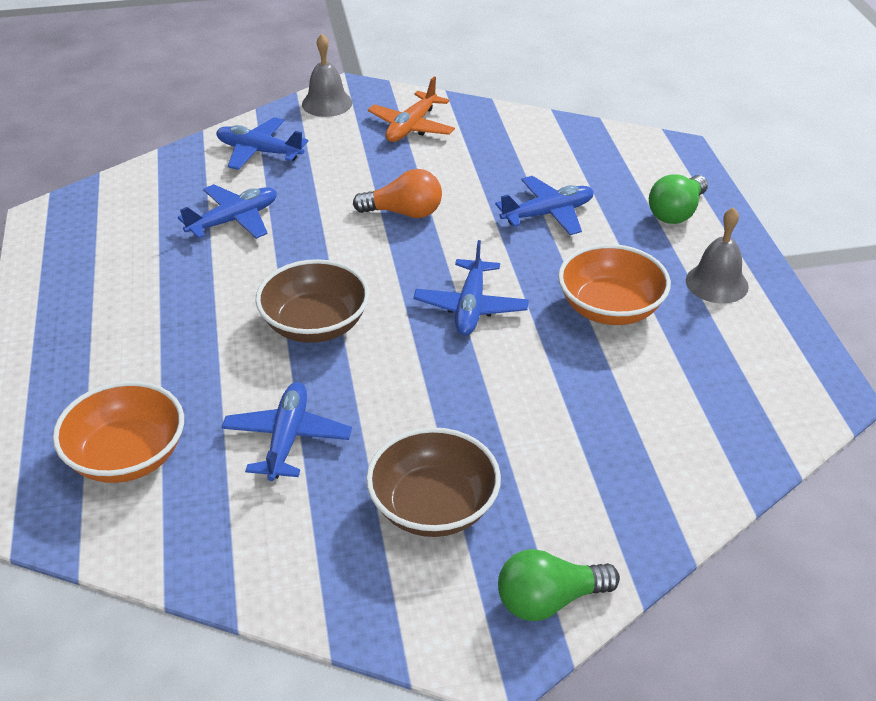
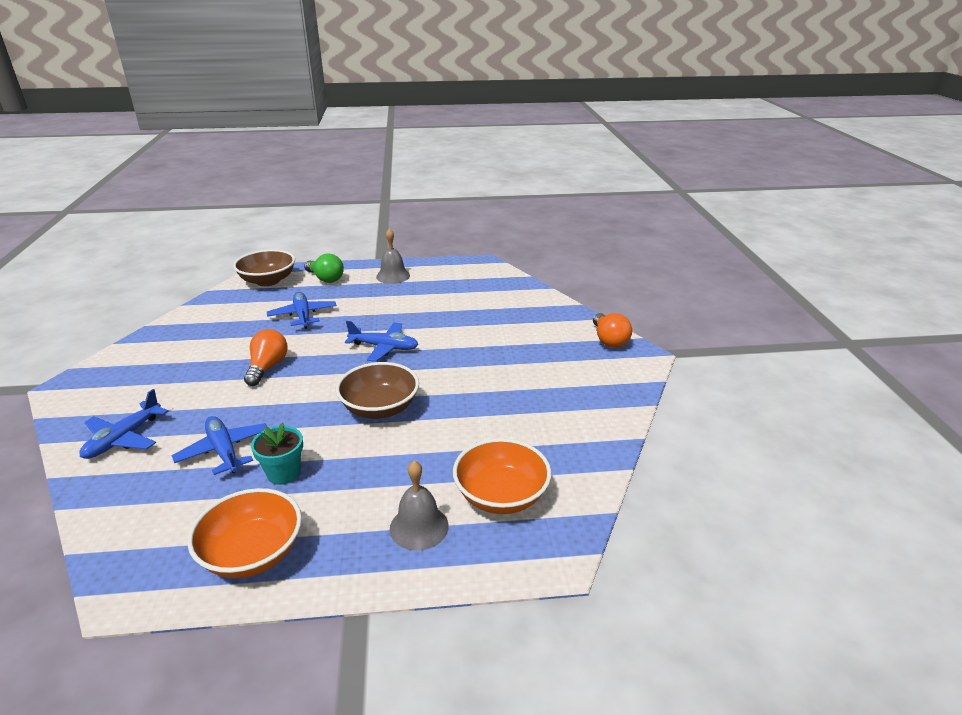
camera: 85 degrees left, 10 degrees down
blue plane [222,382,352,481] -> none
grey bell [302,34,353,117] -> grey bell moved to [390,461,449,551]
brown bowl [366,427,501,537] -> brown bowl moved to [233,250,295,286]
orange plane [368,77,455,142] -> none
green light bulb [498,549,620,621] -> orange light bulb [593,313,632,348]
orange bowl [558,244,671,325] -> orange bowl moved to [187,488,302,578]
none -> turquoise flower pot [251,423,303,485]

